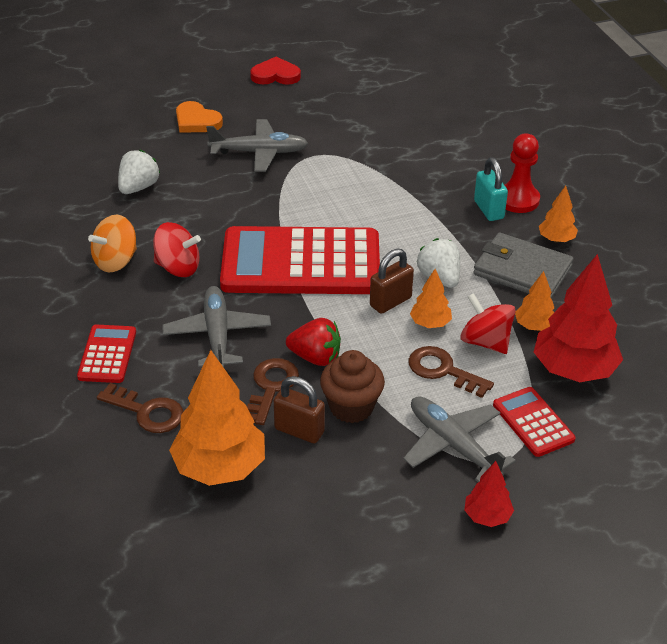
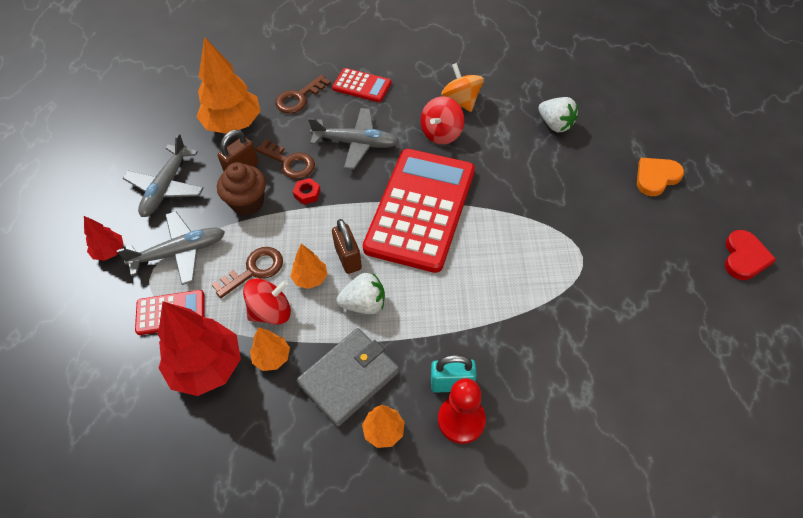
camera: 110 degrees right, 15 degrees up
grey plane [206,119,308,172] -> grey plane moved to [123,133,204,217]
red strawberry [286,318,341,366] -> red nut [293,178,321,205]

